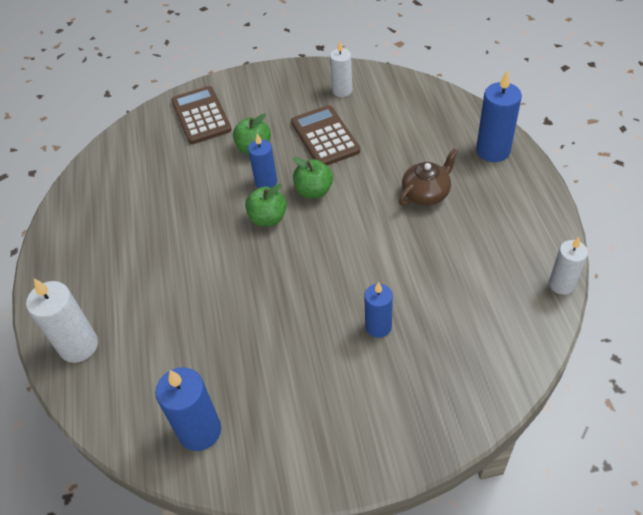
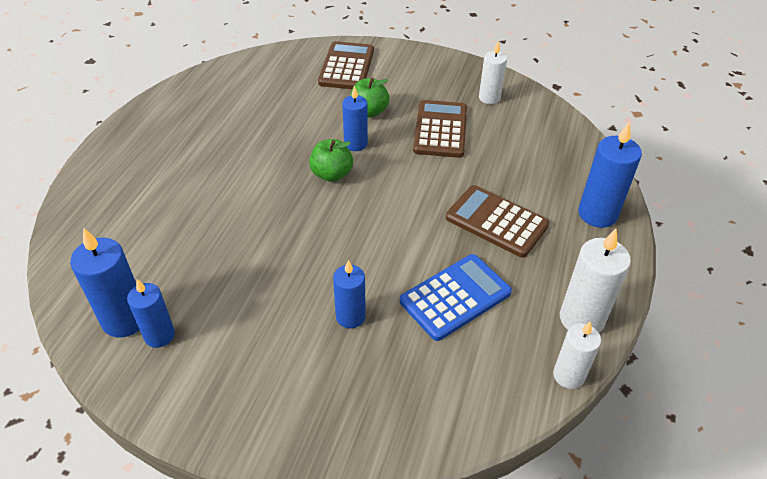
camera: 25 degrees right, 5 degrees down
white candle [26,278,98,363] -> white candle moved to [560,229,631,332]
green apple [293,157,333,198] -> none
brown teapot [399,149,458,206] -> brown calculator [446,185,550,258]
none -> blue candle [127,279,175,348]
none -> blue calculator [400,254,512,341]

